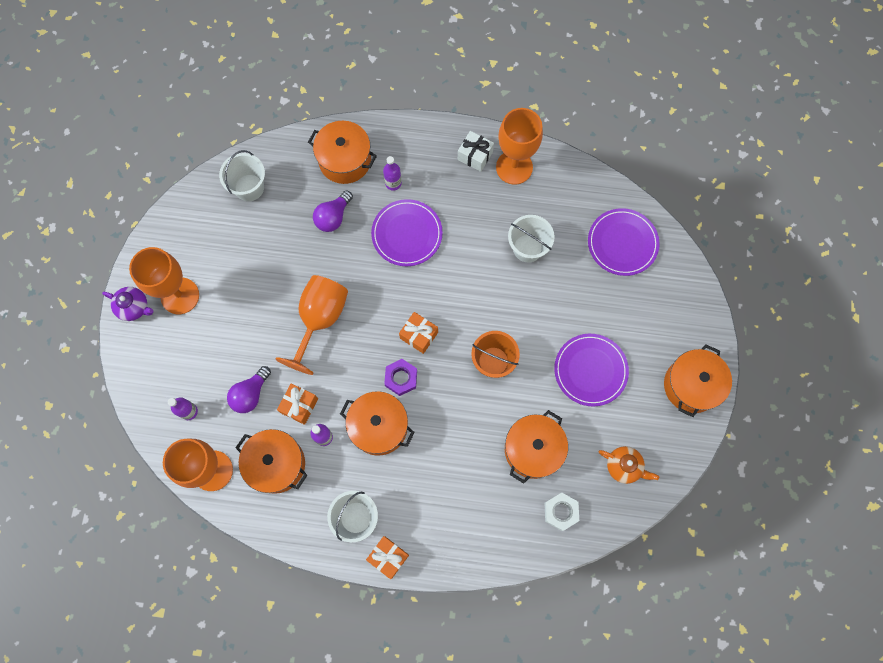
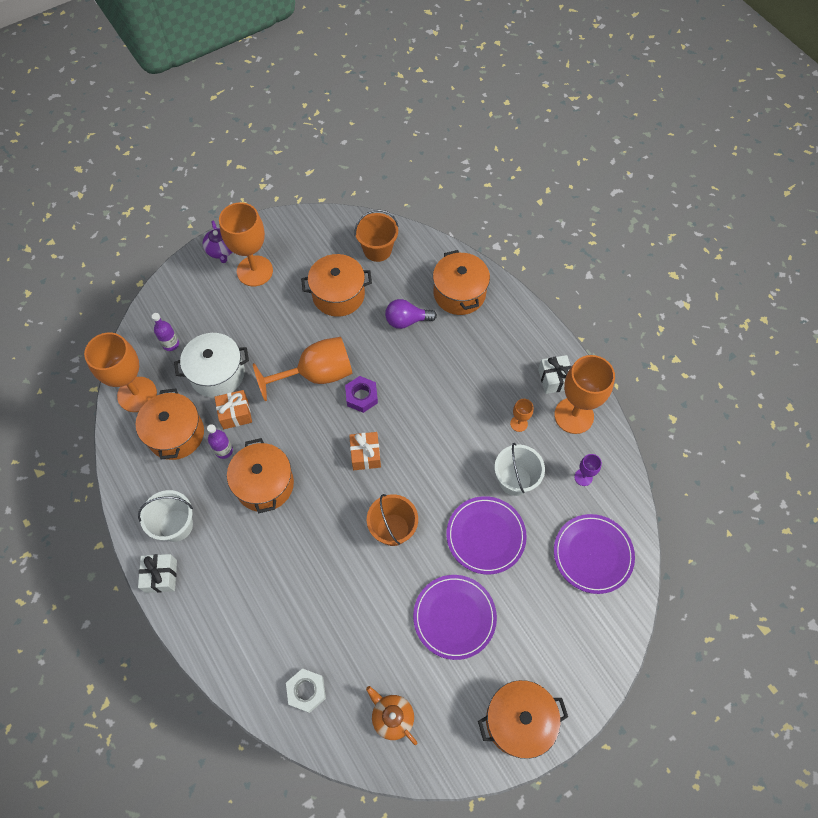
camera: 50 degrees right, 10 degrees down
white bucket [219,150,265,201] -> orange bucket [354,210,399,262]
purple light bulb [227,366,271,413] -> white pot [174,333,249,398]
orange gift [366,536,409,579] -> white gift [138,554,177,593]
purple plate [371,199,443,266] -> purple plate moved to [446,496,527,574]
purple bottle [383,156,402,191] -> none
purple nut [384,359,417,396] -> purple nut moved to [345,376,378,413]
orange pot [505,410,568,484] -> orange pot moved to [301,254,372,317]
orange teapot [599,446,659,484] -> orange teapot turned 150 degrees clockwise [366,686,417,745]
none -> orange goblet [510,399,534,432]
none -> purple goblet [574,454,602,486]

